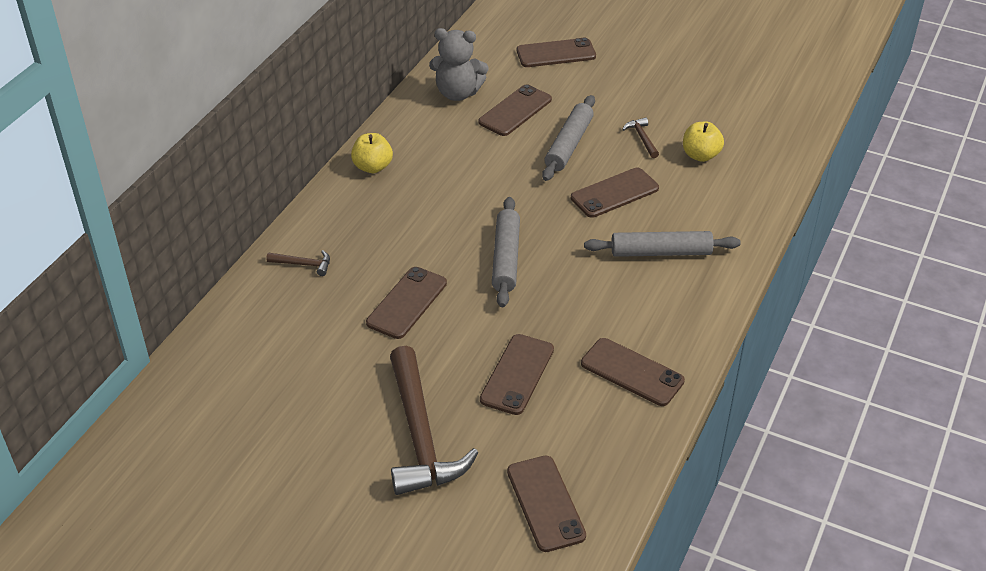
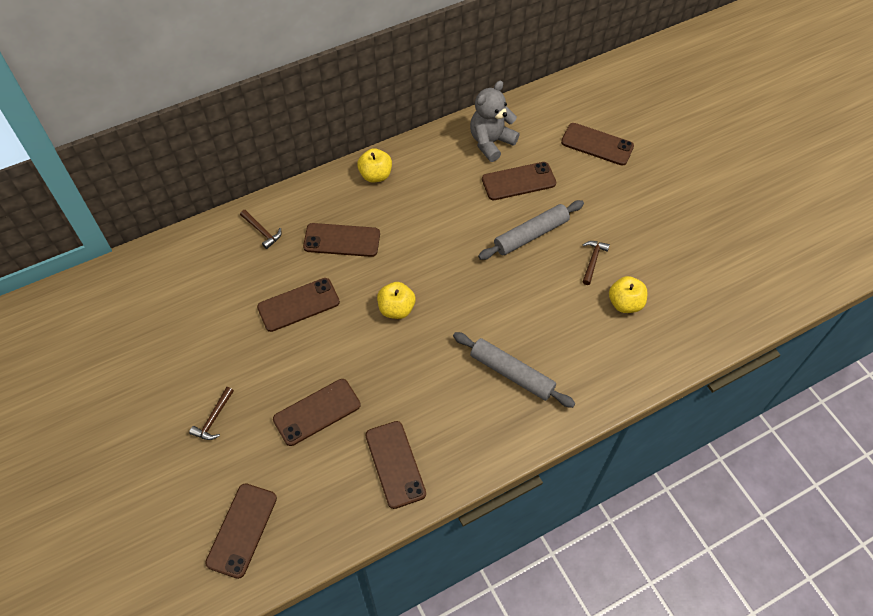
camera: 35 degrees right, 15 degrees up
brown hammer [390,346,479,495] -> brown hammer [189,387,234,440], size x0.41
grey teddy bear [429,28,489,101] -> grey teddy bear turned 90 degrees clockwise [470,81,520,162]
grey rolling pin [492,197,520,307] -> yellow apple [377,282,416,319]
brown phone [571,167,659,218] -> brown phone moved to [303,223,380,257]

